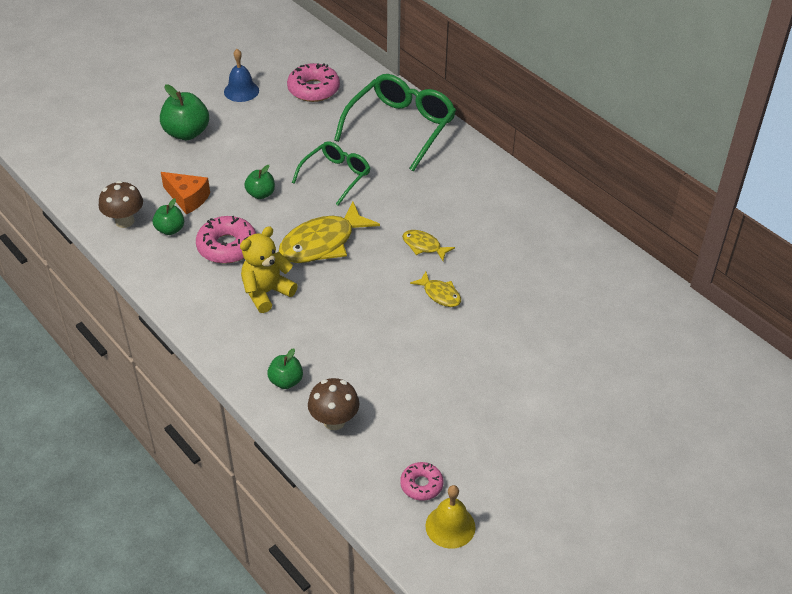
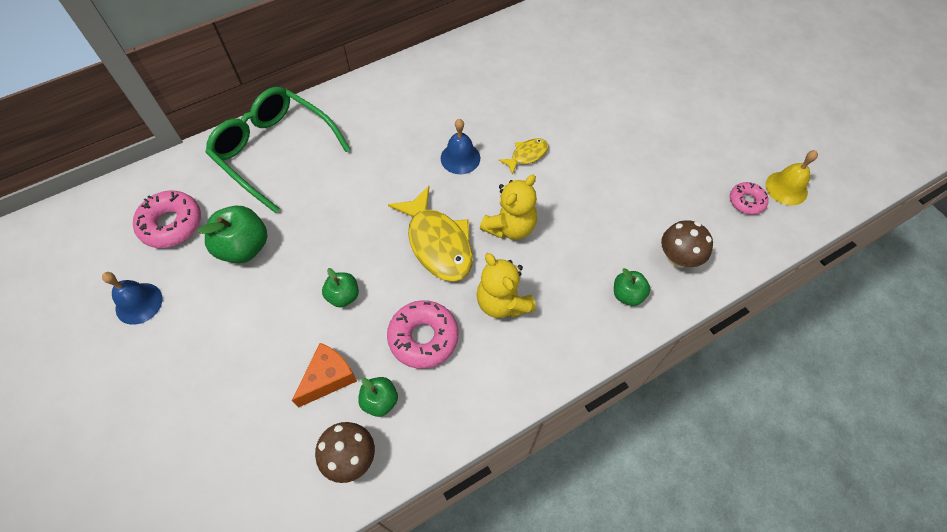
camera: 80 degrees left, 15 degrees up
green apple [160,84,209,140] -> green apple moved to [198,206,267,263]
green glasses [292,141,370,206] -> none
yellow fish [402,230,455,261] -> blue bell [441,119,480,174]
none -> yellow teddy bear [480,174,537,240]

